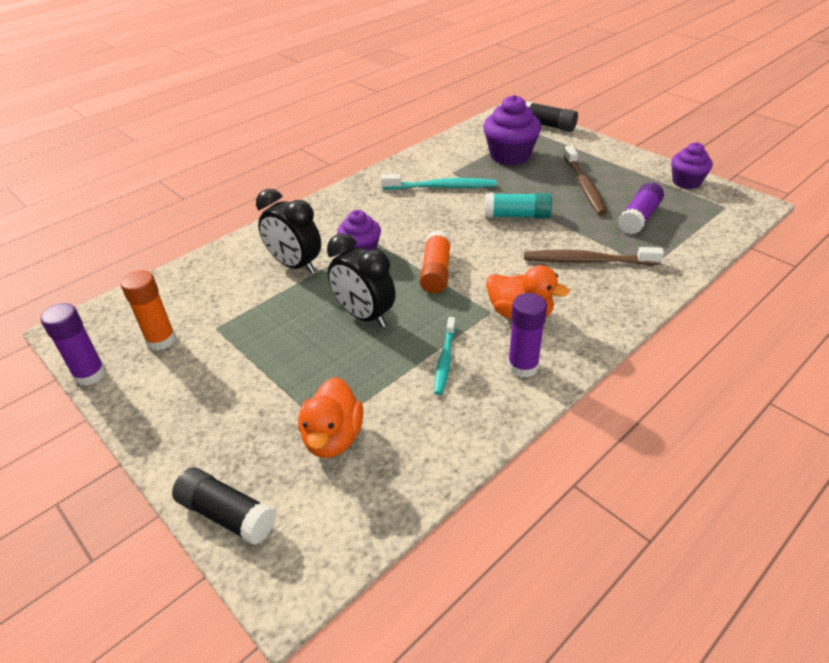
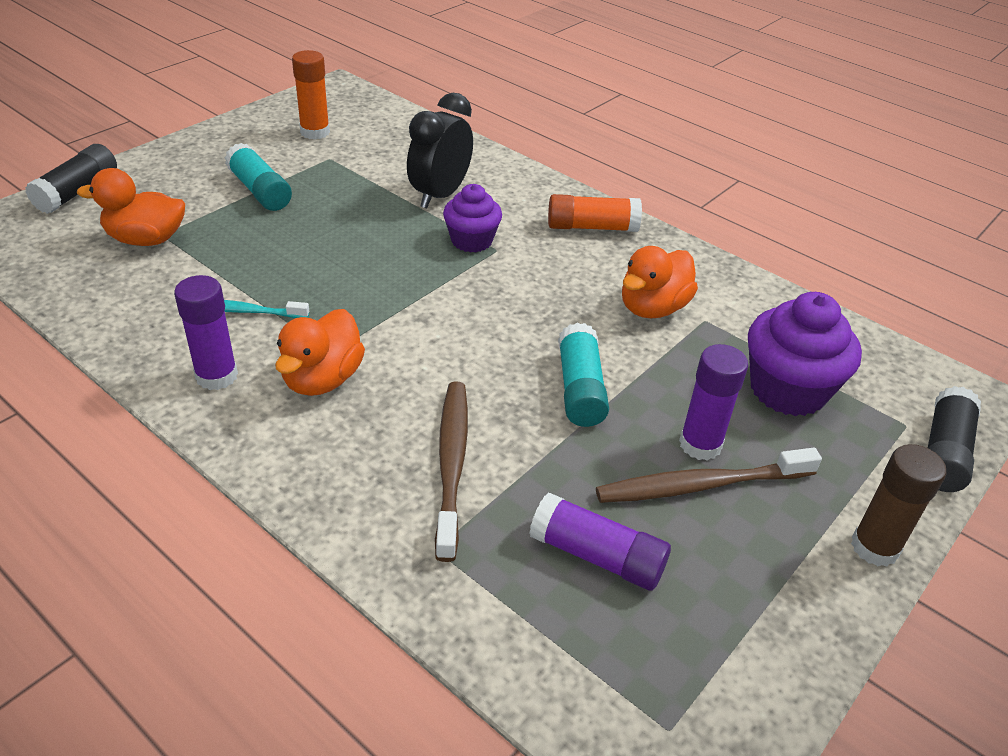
camera: 80 degrees right, 0 degrees up
purple glue stick [41,303,106,386] -> purple glue stick moved to [679,344,748,461]
black clock [327,233,396,328] -> none
turquoise toothbrush [381,174,496,190] -> orange duck [622,246,698,318]
orange glue stick [420,230,451,294] -> orange glue stick moved to [548,194,642,232]
purple cupcake [671,142,713,189] -> none
none -> turquoise glue stick [225,143,292,211]
none -> brown glue stick [851,444,946,566]

